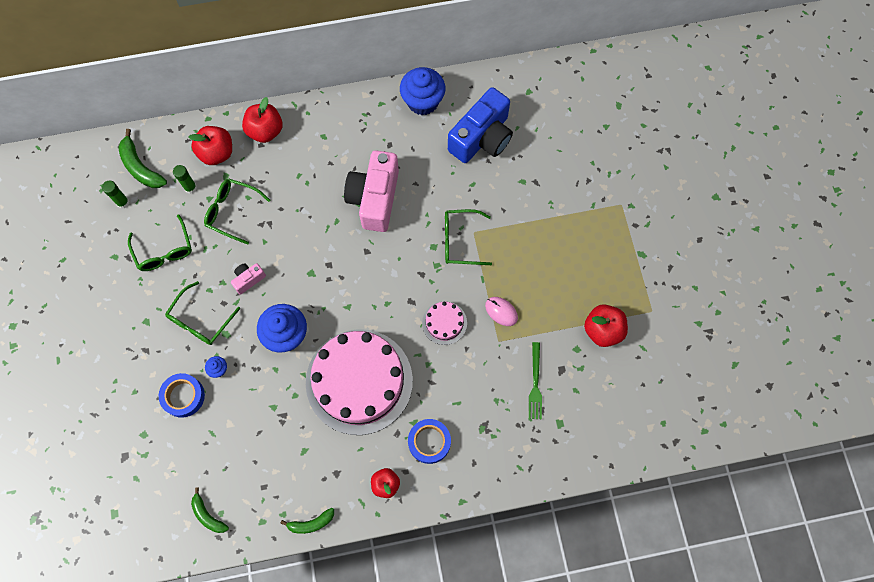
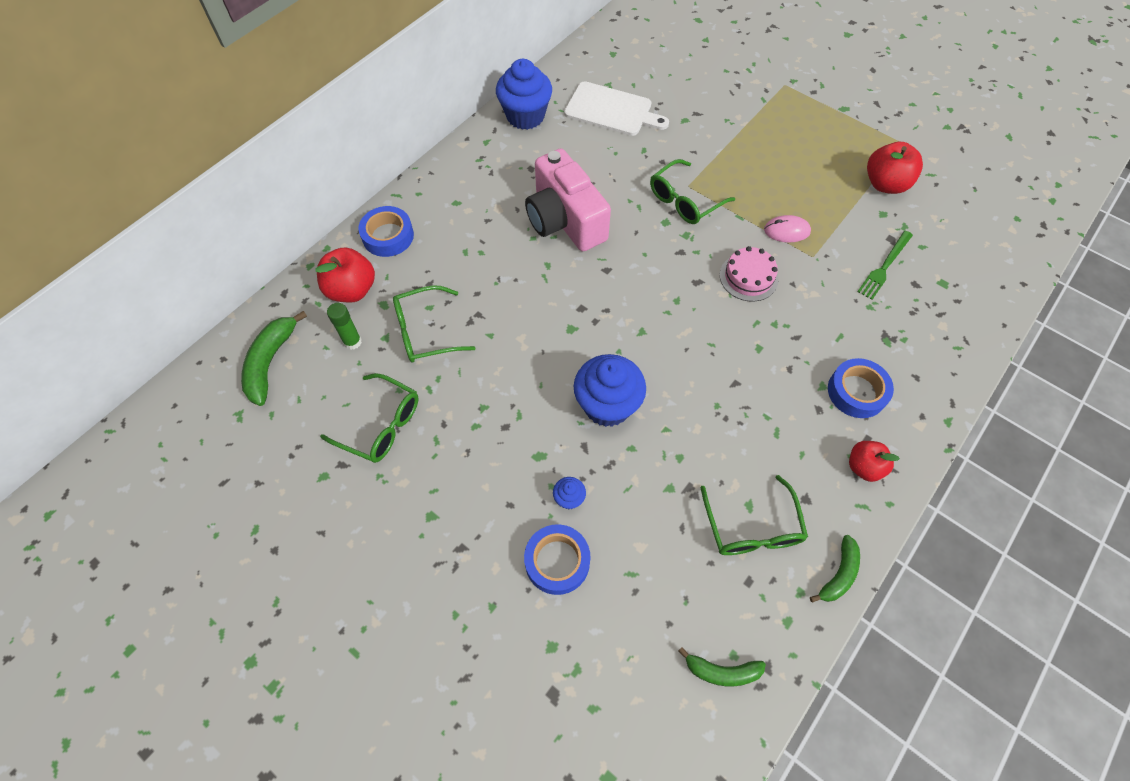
camera: 40 degrees left, 10 degrees down
green glue stick [102,181,129,209] -> none
green banana [118,129,167,188] -> green banana turned 90 degrees clockwise [241,311,307,406]
green glasses [165,281,240,345] -> green glasses moved to [700,475,808,555]
pink camera [231,263,266,295] -> none
red apple [242,97,283,143] -> blue tape [358,206,414,257]
pink cake [306,329,413,435] -> none
blue camera [448,87,513,163] -> white cutting board [564,81,669,136]
green fork [529,342,542,419] -> green fork turned 75 degrees clockwise [857,231,913,300]

